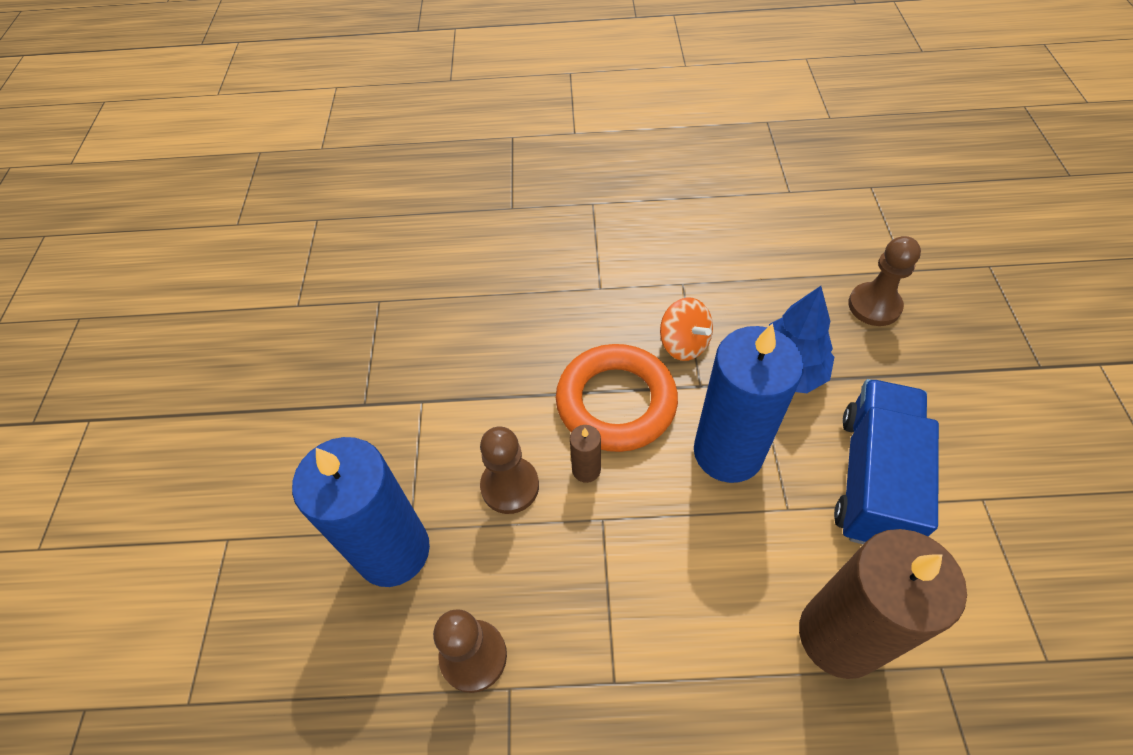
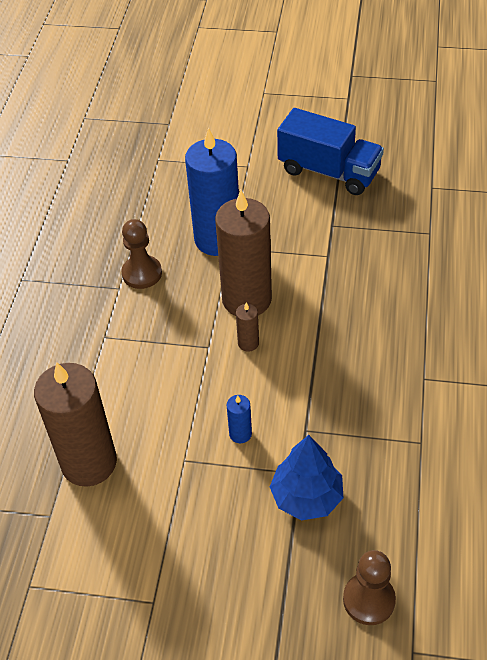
camera: 100 degrees right, 5 degrees down
brown pawn [480,426,539,514] -> brown candle [215,190,272,316]
orange ring [556,344,678,452] -> none
orange spinning top [660,297,713,361] -> none
blue candle [694,323,804,483] -> blue candle [227,395,252,443], size x0.41
blue truck [834,379,939,544] -> blue truck moved to [277,108,384,195]

